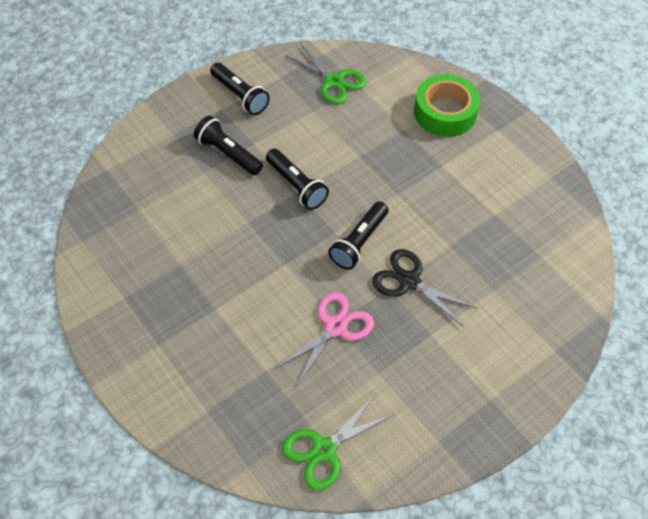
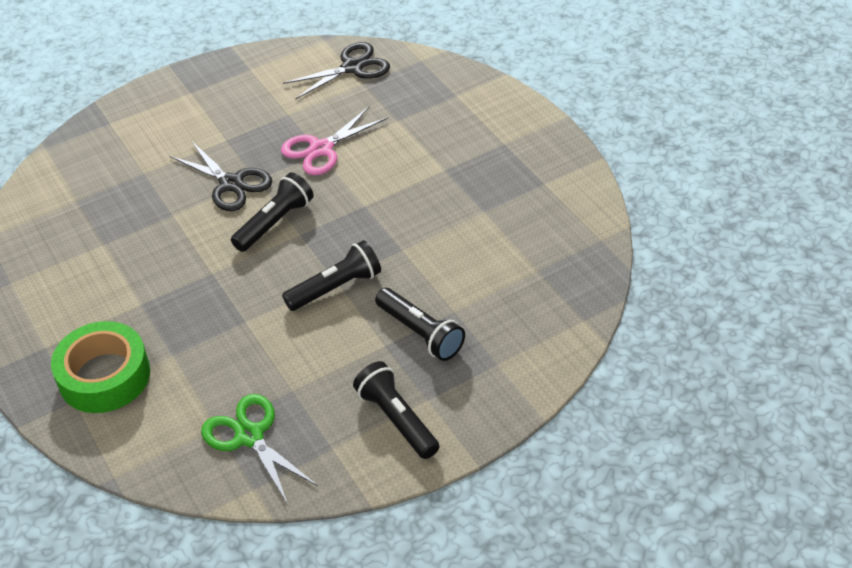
camera: 170 degrees left, 10 degrees down
black flashlight [266,149,329,210] -> black flashlight turned 90 degrees clockwise [282,240,381,311]
green scissors [282,393,395,490] -> black scissors [283,42,390,99]

